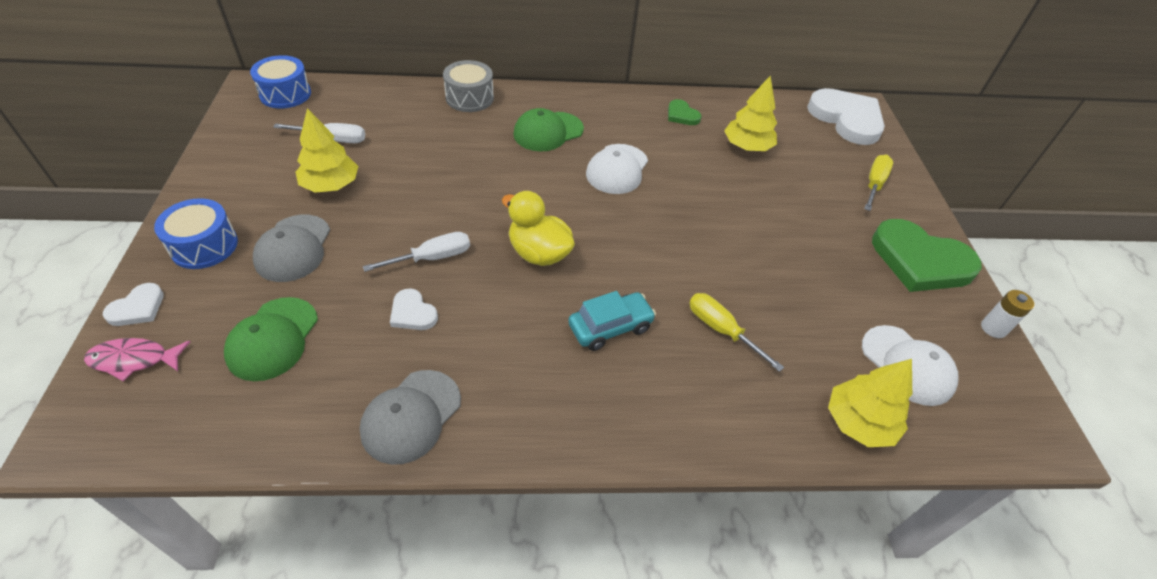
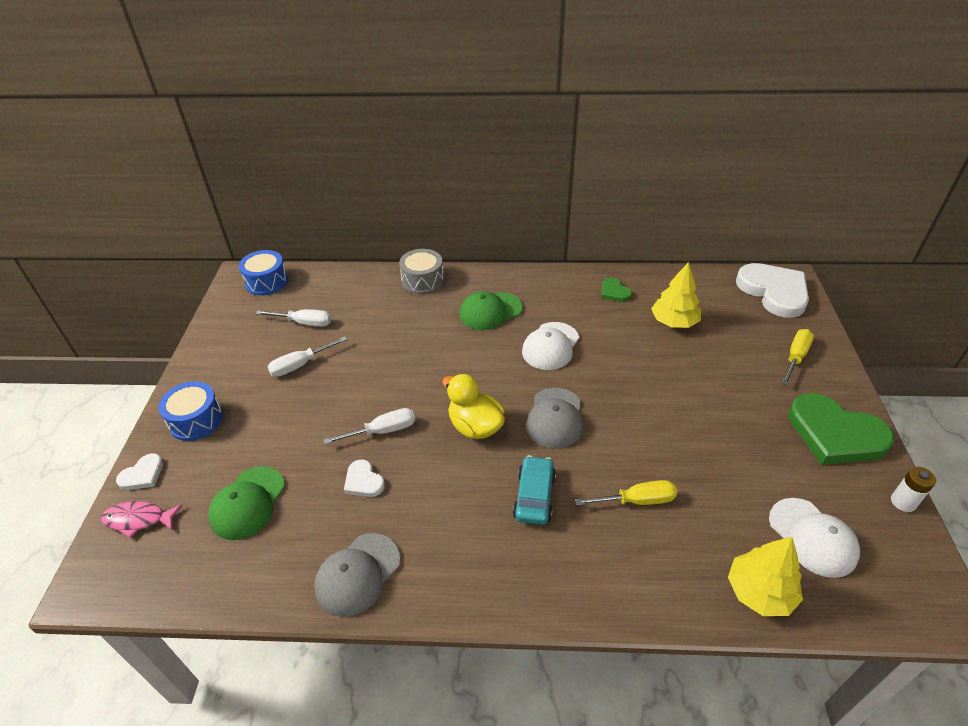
camera: 10 degrees right, 5 degrees down
grey cap [253,215,330,282] -> grey cap moved to [526,388,583,448]
yellow tree [296,108,358,193] -> white screwdriver [268,336,347,377]
turquoise car [568,291,656,351] -> turquoise car turned 60 degrees counterclockwise [513,455,556,525]
yellow screwdriver [689,293,784,372] -> yellow screwdriver turned 120 degrees clockwise [575,480,677,505]

